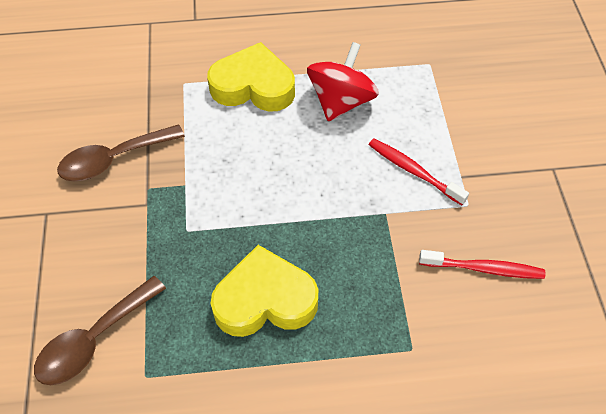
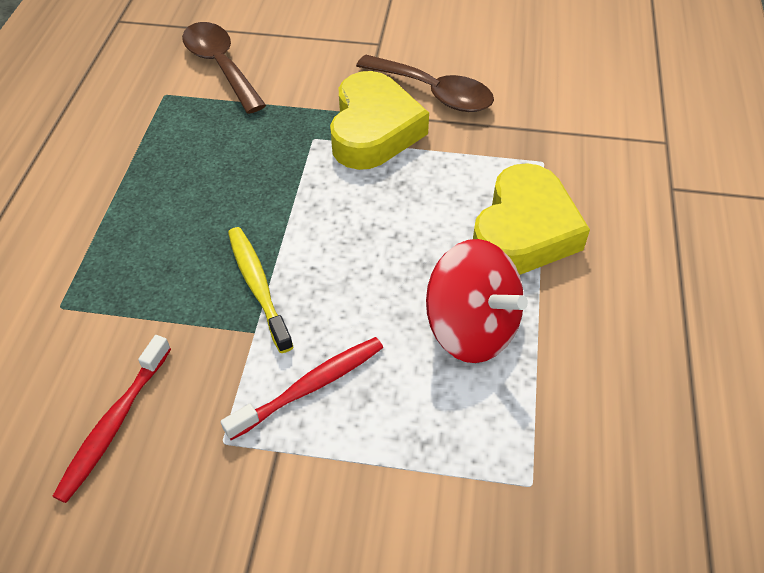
camera: 105 degrees right, 5 degrees down
brown spoon [57,124,185,182] -> brown spoon turned 135 degrees clockwise [356,55,494,112]
yellow heart [210,245,318,337] -> yellow heart moved to [330,71,429,170]
none -> yellow toothbrush [228,227,294,353]

